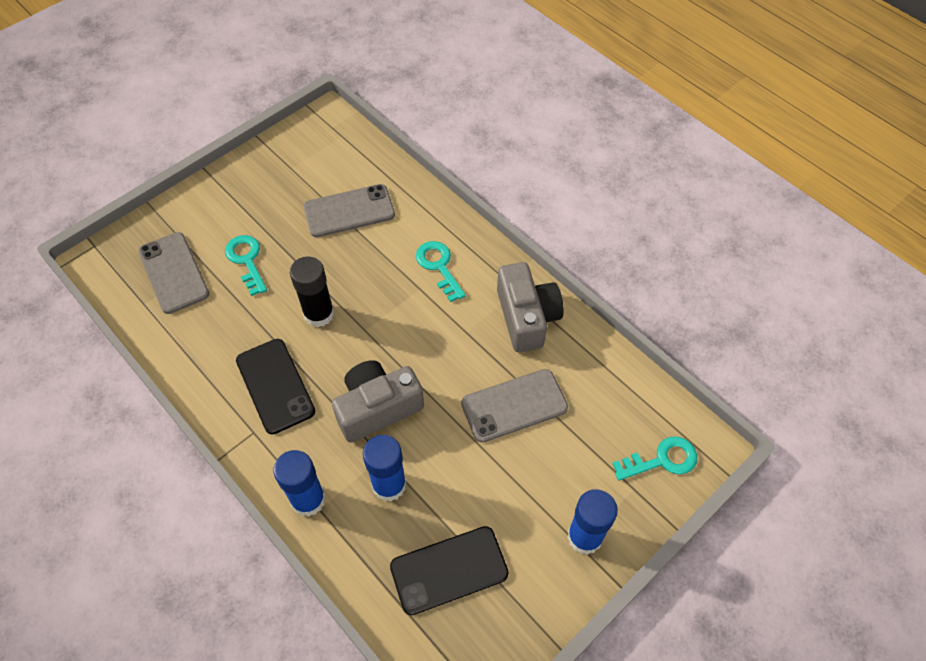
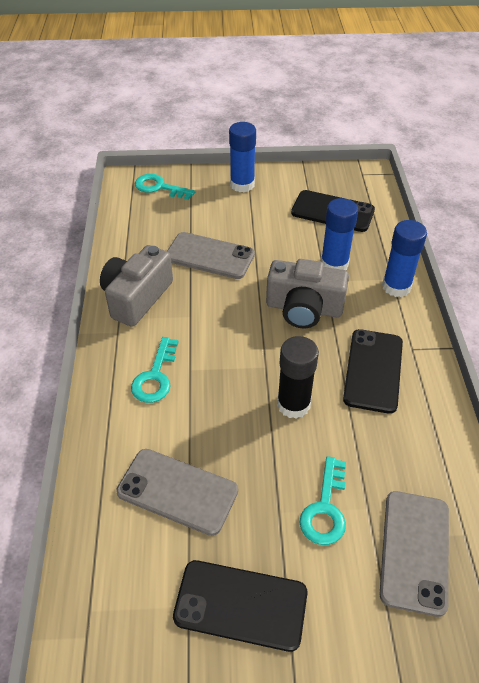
camera: 140 degrees left, 10 degrees down
none -> black phone [173,560,307,652]

